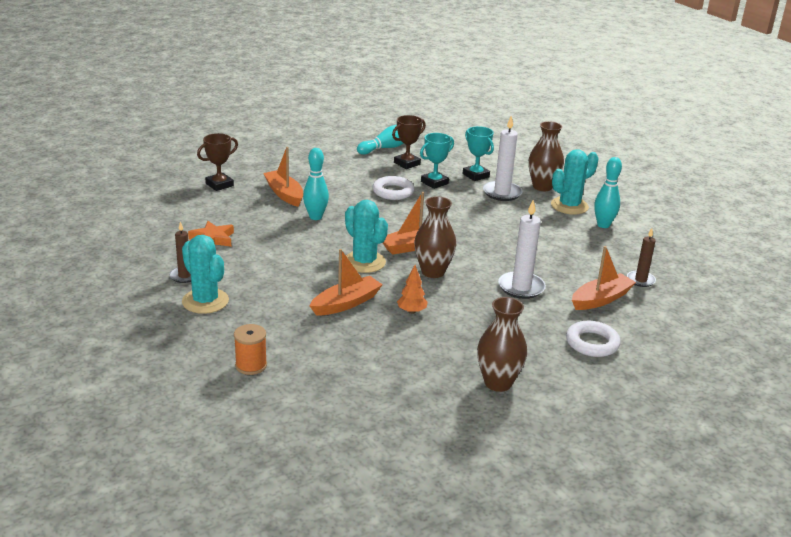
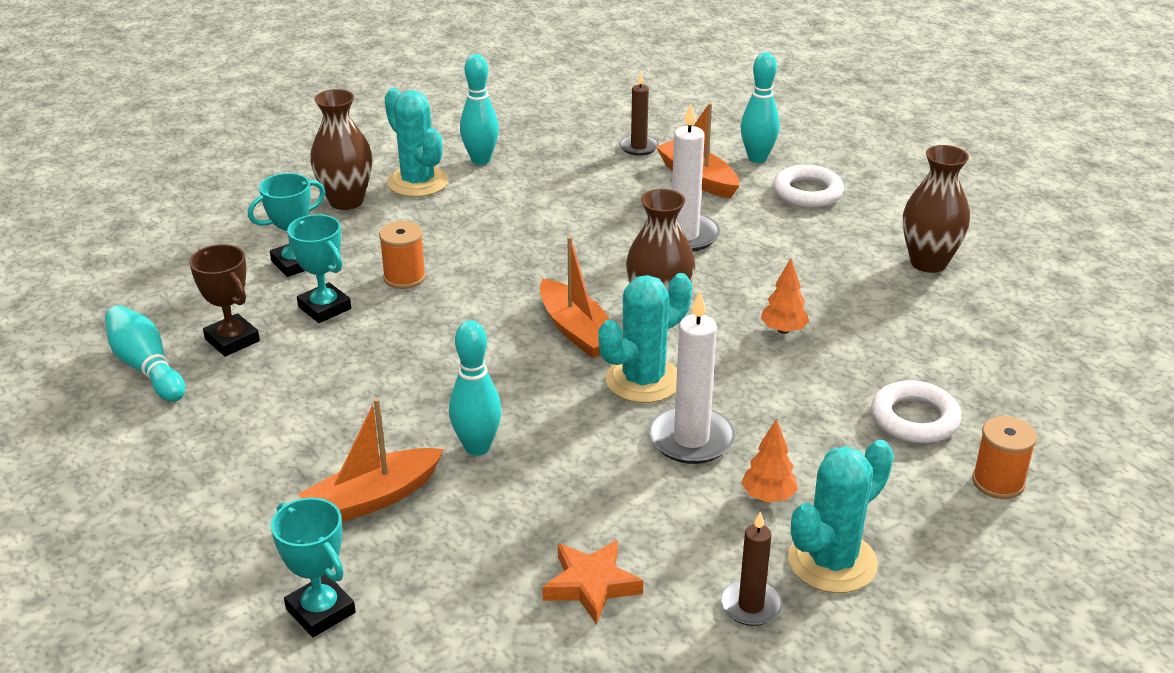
camera: 90 degrees left, 5 degrees up
brown trophy [197,133,238,191] -> turquoise trophy [271,498,356,637]
orange boat [309,249,383,316] -> none
white ring [373,176,415,200] -> white ring moved to [871,380,962,443]
white candle [483,116,523,201] -> white candle moved to [649,291,735,464]
none -> orange spool [379,221,426,289]
none -> turquoise bowling pin [741,52,780,163]
none -> orange tree [741,419,798,502]

